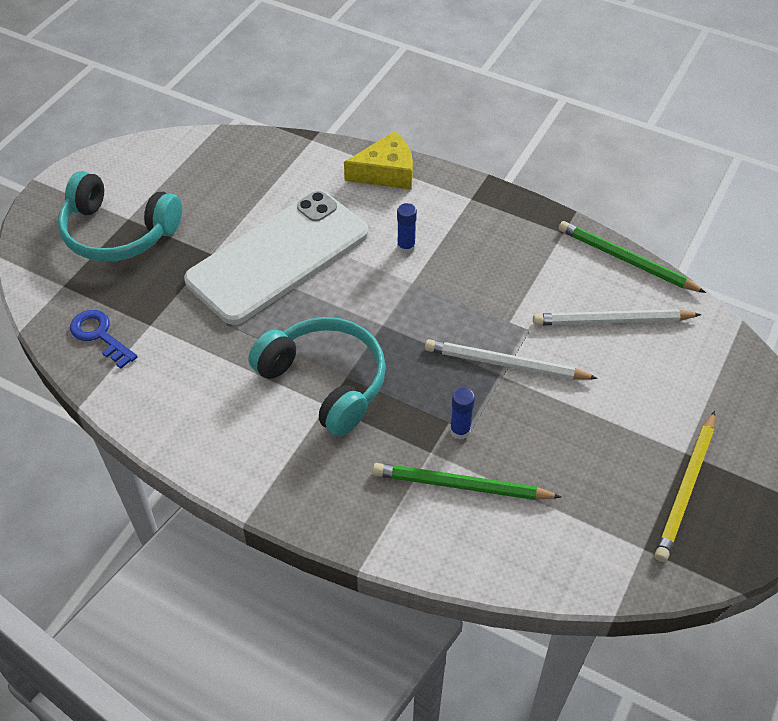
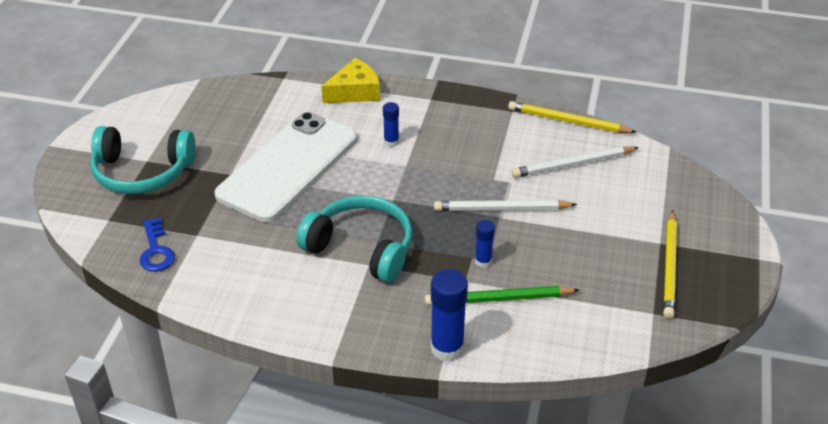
camera: 15 degrees left, 10 degrees down
blue key [70,310,138,369] -> blue key turned 135 degrees counterclockwise [140,218,175,272]
green pencil [559,221,706,293] -> yellow pencil [508,101,636,133]
none -> blue glue stick [430,269,468,361]

